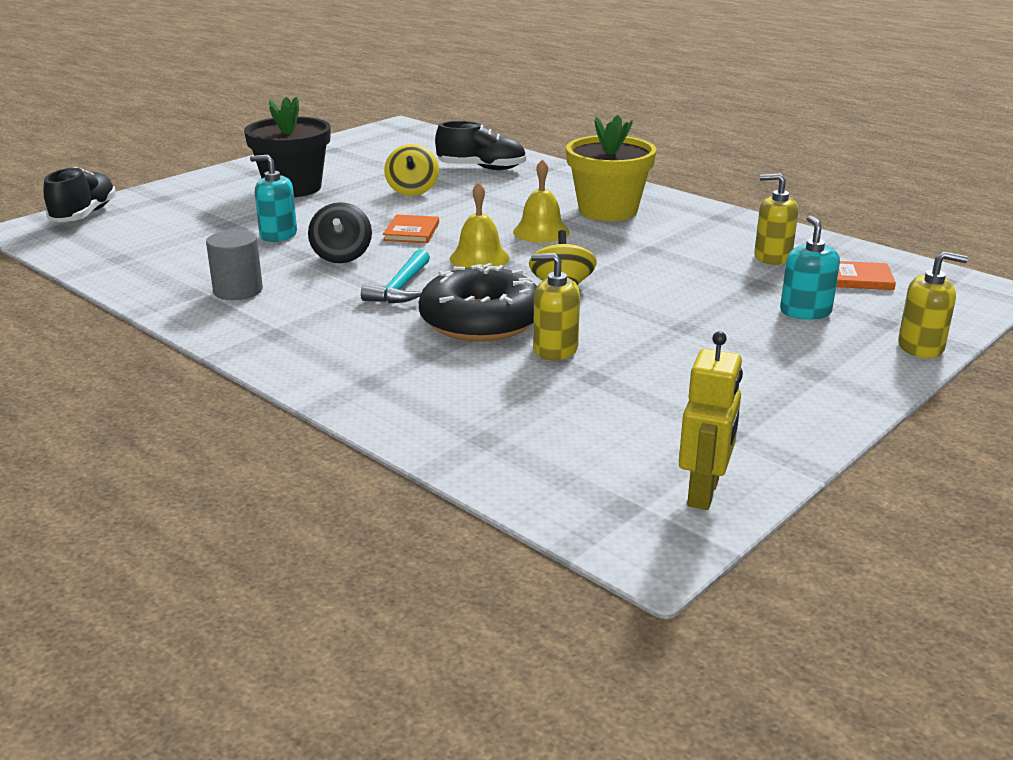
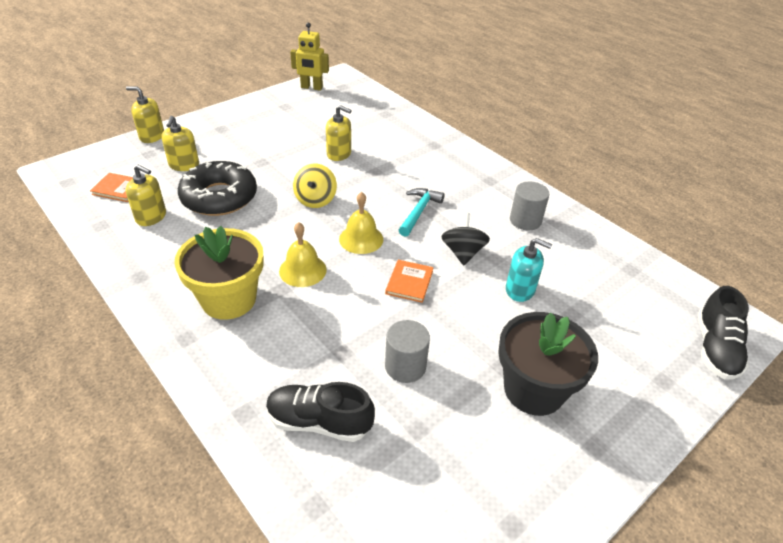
camera: 175 degrees left, 15 degrees up
yellow spinning top [384,144,439,196] -> grey cylinder [385,320,430,383]
black donut [419,263,537,341] -> black donut moved to [178,161,257,216]
yellow robot [679,331,743,510] -> yellow robot turned 105 degrees counterclockwise [290,23,329,91]
turquoise soap dispenser [780,216,840,320] -> yellow soap dispenser [161,116,199,171]

